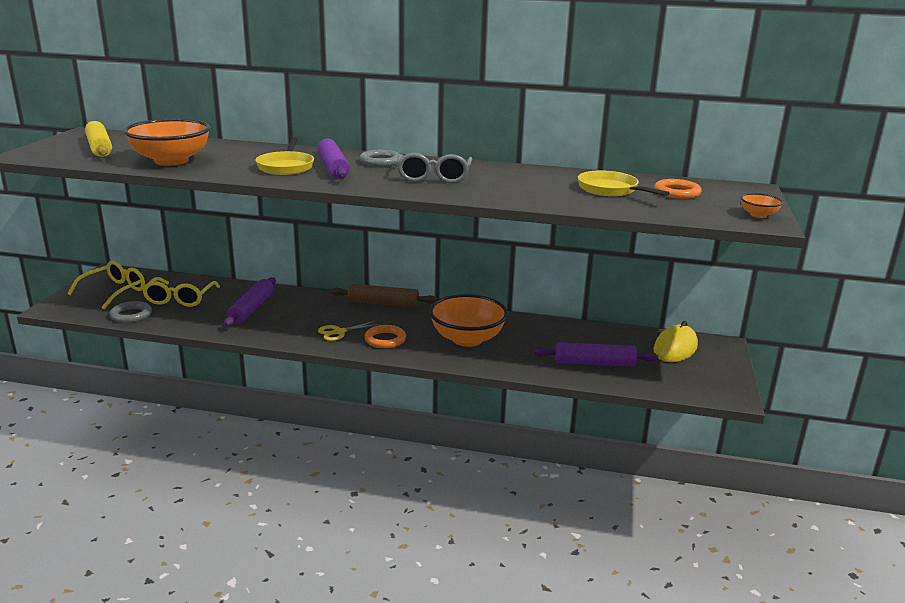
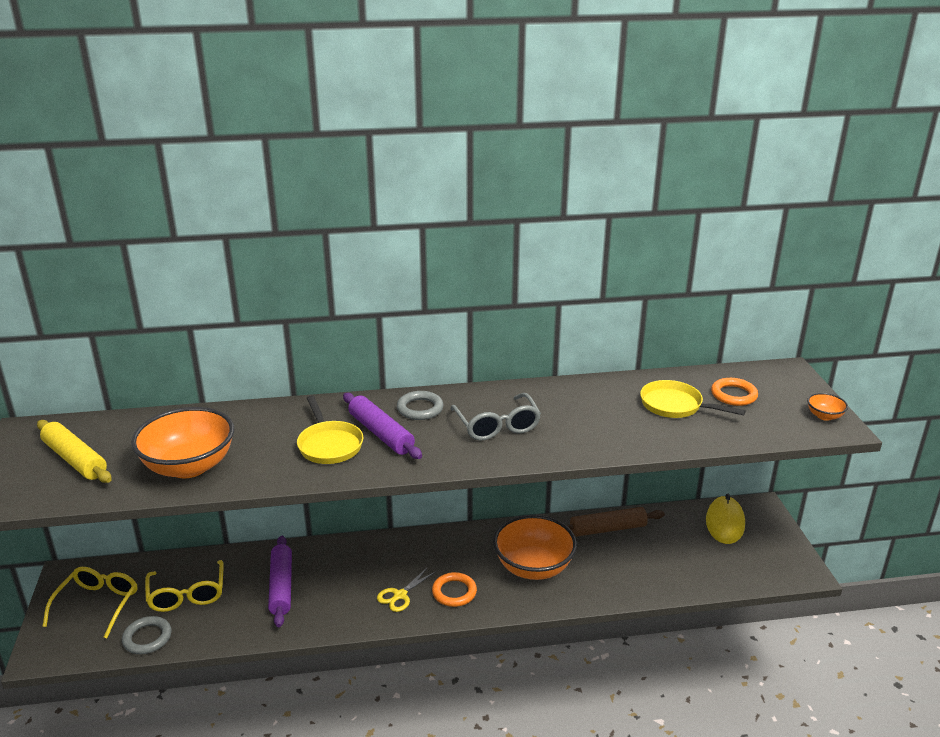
camera: 20 degrees left, 5 degrees up
brown rolling pin [331,284,437,307] -> brown rolling pin moved to [566,507,665,537]
purple rolling pin [534,342,658,367] -> none

